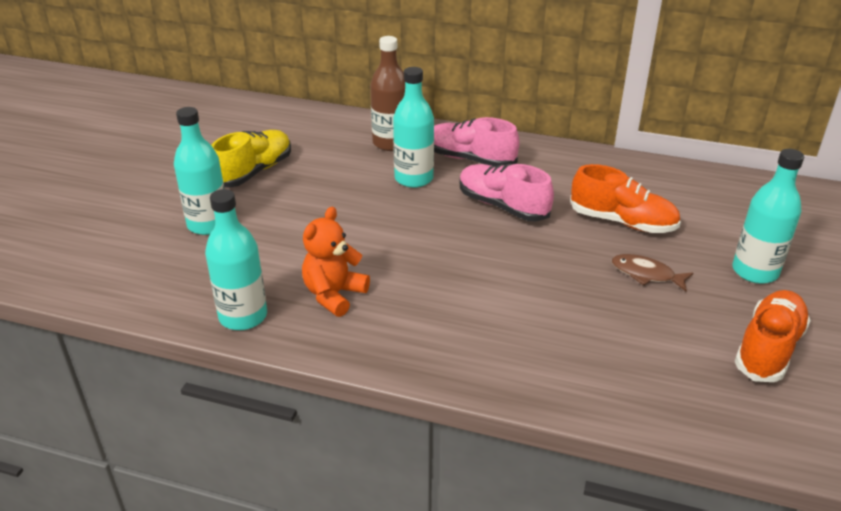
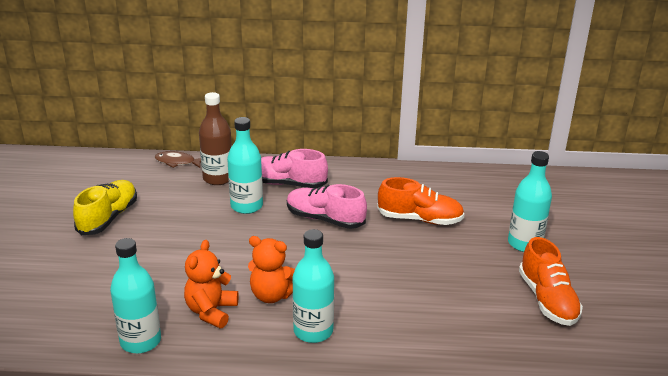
camera: 15 degrees left, 5 degrees down
turquoise bottle [174,107,225,235] -> turquoise bottle moved to [293,229,334,343]
brown fish [612,254,693,292] -> brown fish moved to [155,151,201,168]
orange shoe [734,290,811,382] -> orange shoe turned 150 degrees clockwise [519,237,583,326]
none -> orange teddy bear [248,236,295,303]

